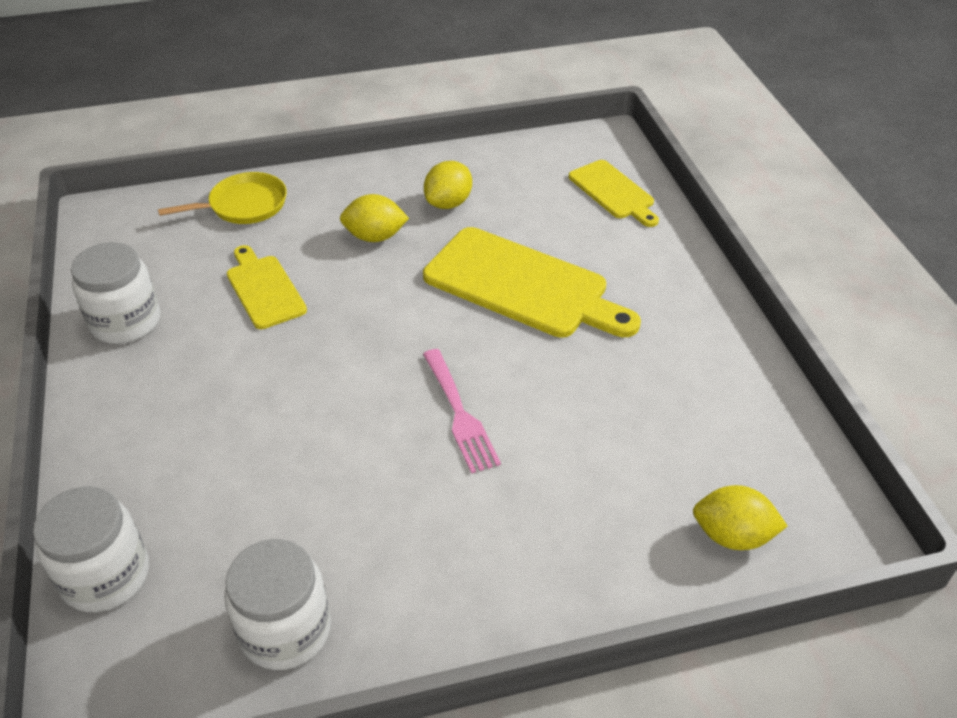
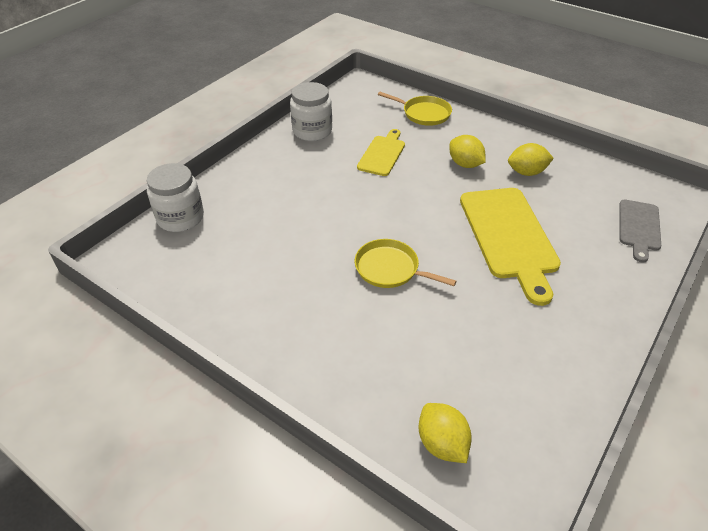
camera: 50 degrees right, 0 degrees up
white jar [224,539,331,670] -> none
pink fork [423,349,501,474] -> yellow pan [354,239,456,288]
yellow cutting board [569,160,659,227] -> grey cutting board [619,200,661,263]

